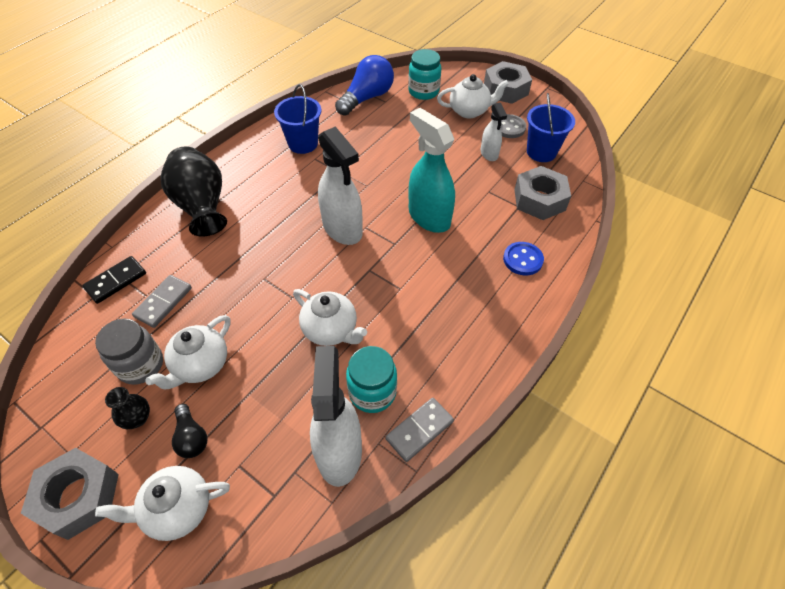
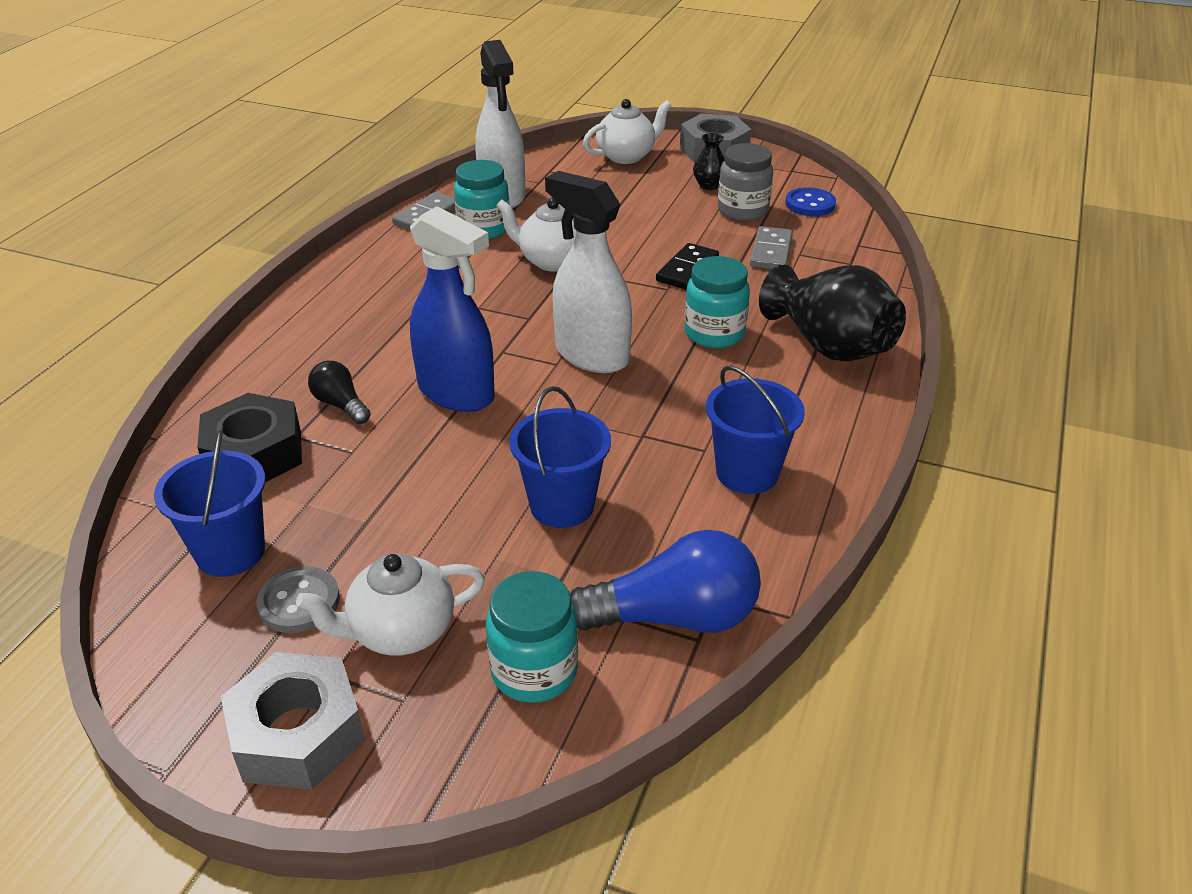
camera: 165 degrees right, 15 degrees down
black domino [82,256,146,304] -> black domino moved to [656,243,719,290]
white teapot [145,315,231,390] -> none
black light bulb [172,404,208,458] -> black light bulb moved to [308,361,371,424]
blue light bulb [335,55,394,116] -> blue light bulb turned 120 degrees counterclockwise [570,530,761,633]
turquoise spray bottle [409,108,455,233] -> blue spray bottle [410,206,495,412]
white spray bottle [481,103,507,161] -> none
blue button [503,242,544,276] -> blue button moved to [785,187,836,216]
grey nut [514,166,571,220] -> black nut [197,393,302,482]
none -> blue bucket [509,386,611,528]
none -> turquoise jar [685,256,750,348]

